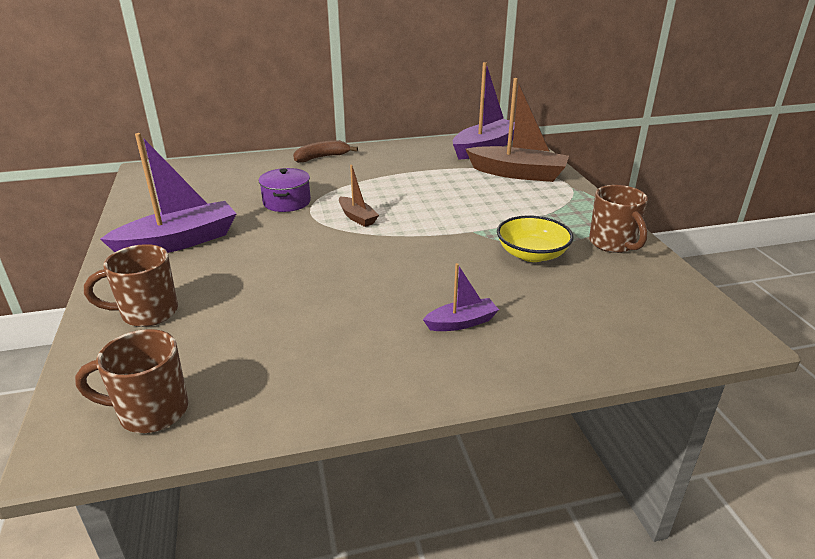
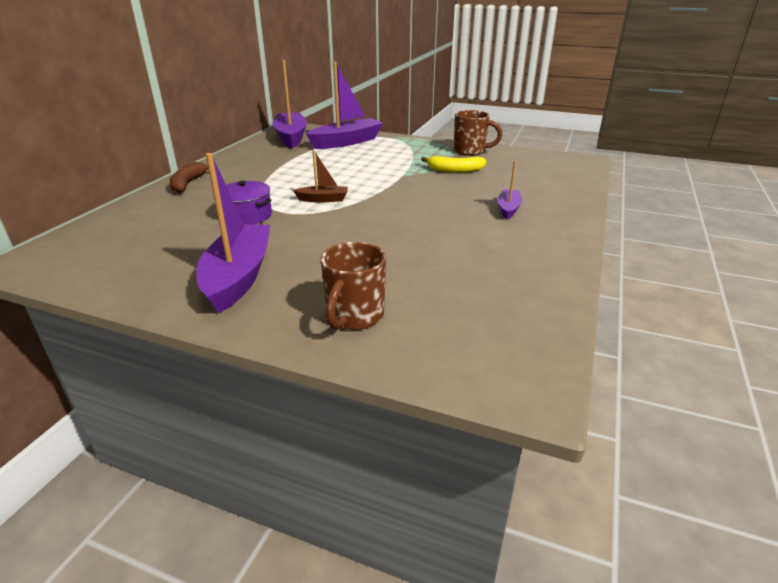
camera: 55 degrees left, 0 degrees up
brown mug [75,329,188,433] -> none
brown boat [465,78,569,182] -> purple boat [306,62,383,149]
yellow bowl [497,216,573,262] -> yellow banana [421,156,486,173]

